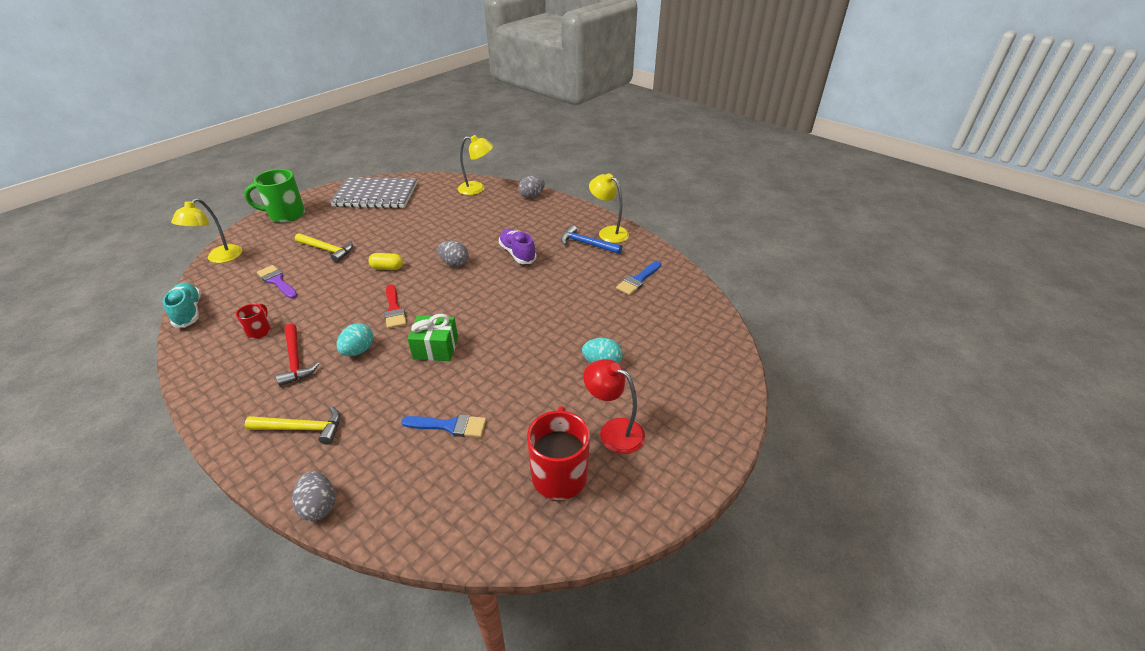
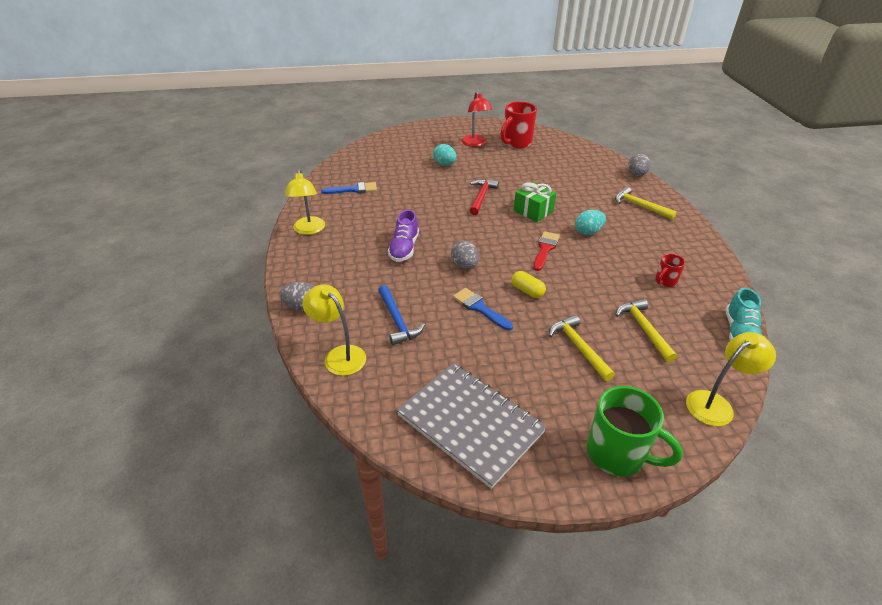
camera: 140 degrees left, 0 degrees up
purple brush [257,265,298,299] -> yellow hammer [616,299,677,362]
red hammer [276,324,319,386] -> red hammer moved to [470,179,499,215]
blue brush [401,414,486,437] -> blue brush moved to [453,288,513,331]
blue hammer [561,225,622,254] -> blue hammer moved to [378,285,425,345]

